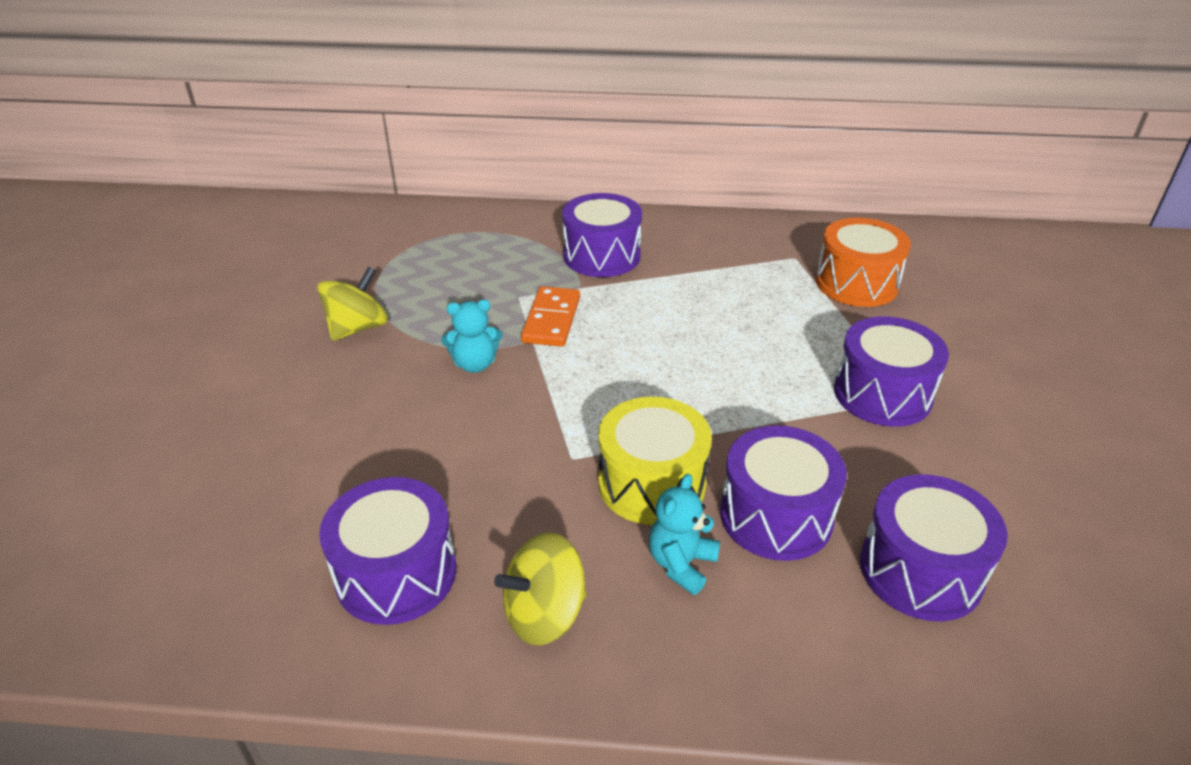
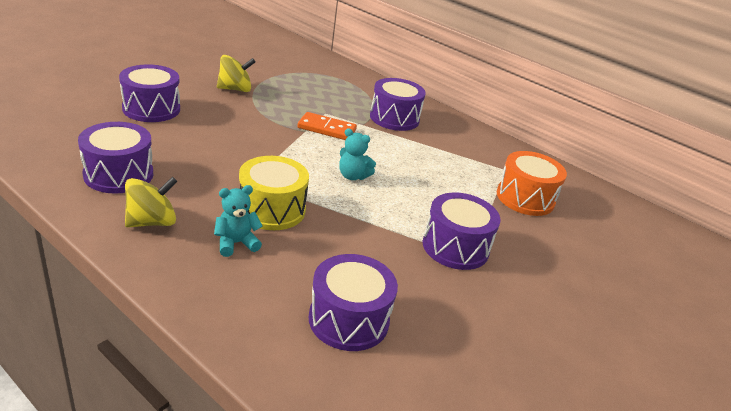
camera: 30 degrees right, 5 degrees down
turquoise teddy bear [441,300,503,373] -> turquoise teddy bear moved to [339,128,376,180]
yellow spinning top [494,532,586,646] -> yellow spinning top turned 135 degrees clockwise [125,177,178,227]
orange domino [521,286,580,347] -> orange domino turned 60 degrees clockwise [298,112,357,140]
purple drum [720,425,847,561] -> purple drum moved to [119,64,180,122]

